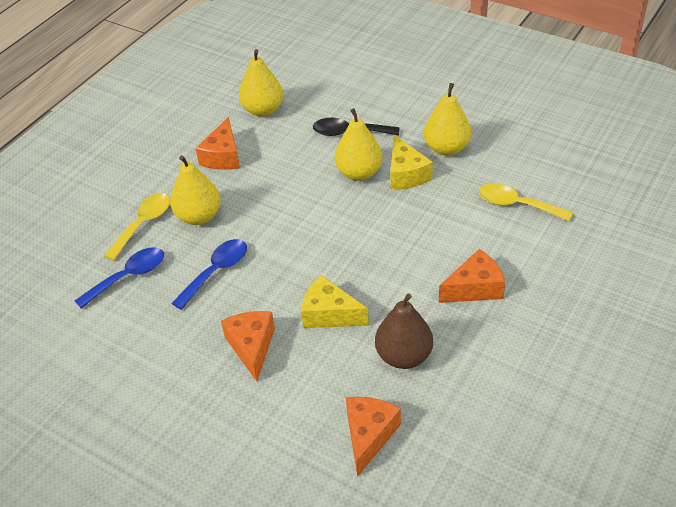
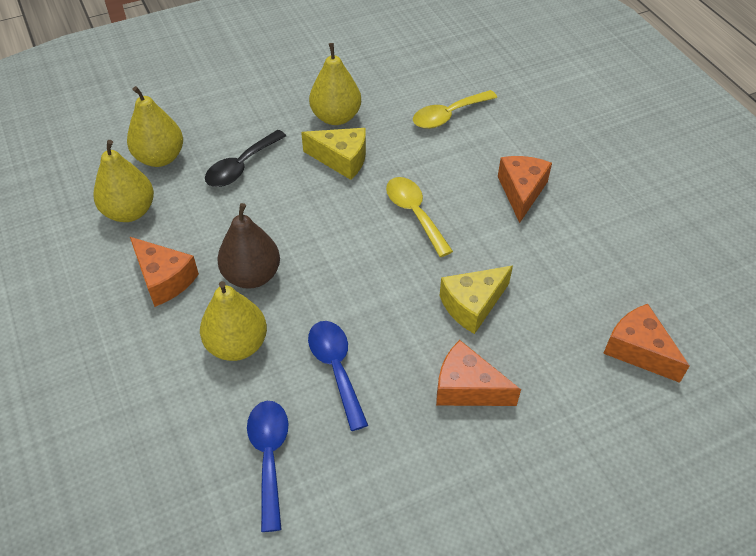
camera: 60 degrees left, 5 degrees up
yellow spoon [104,193,170,261] -> yellow spoon moved to [386,177,453,257]
yellow pear [335,108,383,181] -> yellow pear moved to [127,86,183,167]
brown pear [375,293,433,369] -> brown pear moved to [217,203,280,289]

